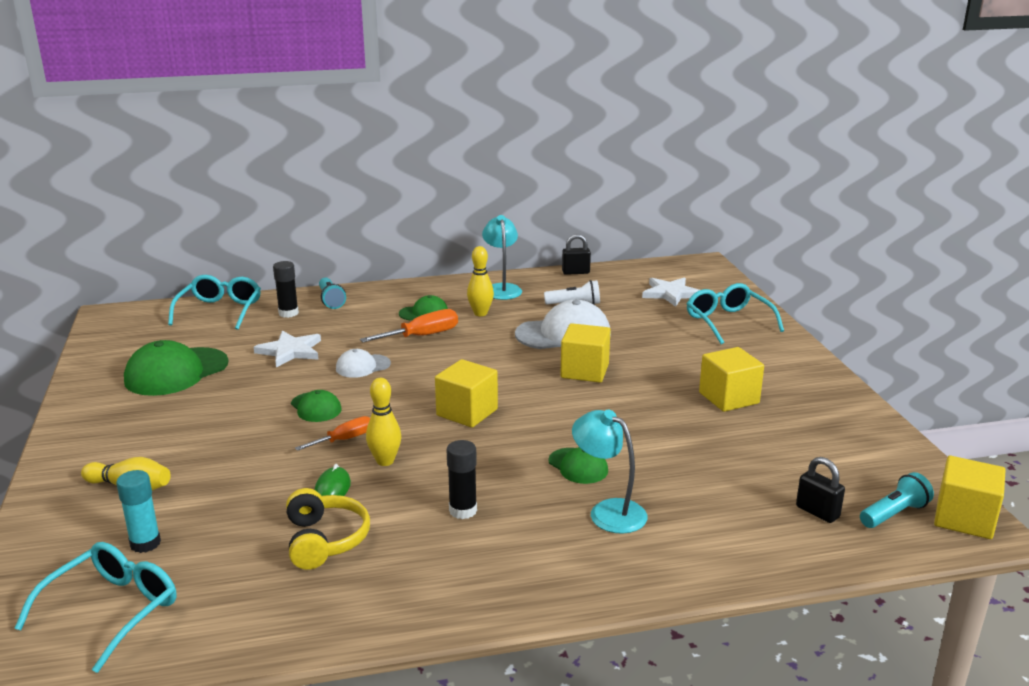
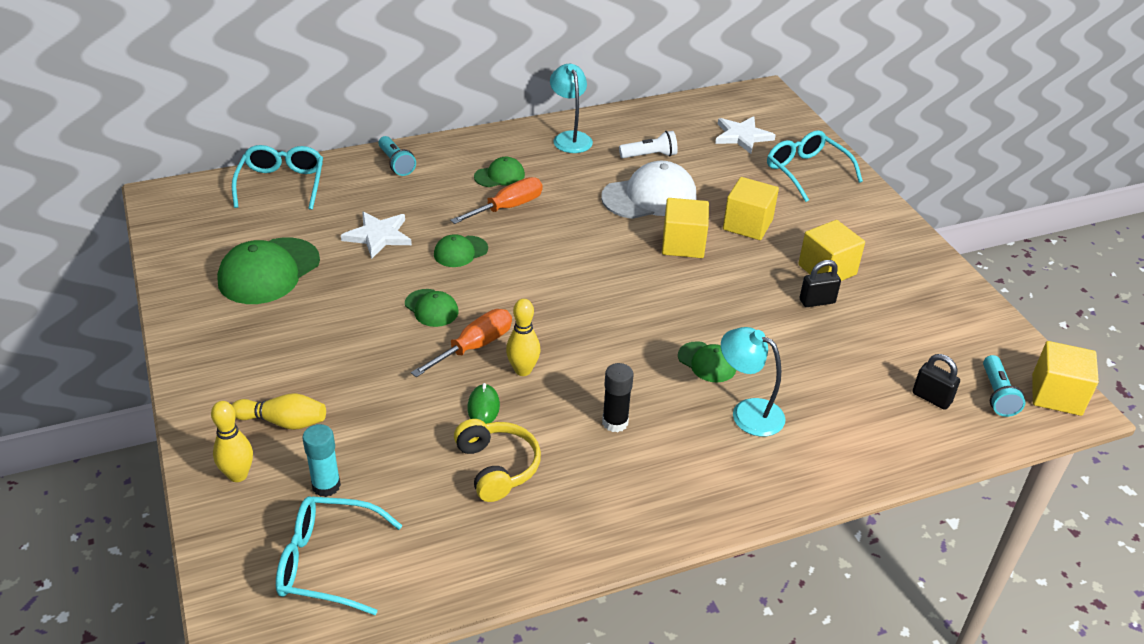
camera: 10 degrees left, 15 degrees up
turquoise glasses [14,542,176,673] -> turquoise glasses turned 105 degrees counterclockwise [276,496,402,615]
black glue stick [273,261,299,318] -> none
orange screwdriver [295,416,370,451] -> orange screwdriver [411,309,512,377], size x1.51
white cap [336,349,391,378] -> green cap [434,234,488,267]
yellow cube [435,359,498,428] -> yellow cube moved to [723,177,779,240]
yellow bowling pin [467,246,494,316] -> yellow bowling pin moved to [211,401,253,482]
black padlock [562,234,591,275] -> black padlock moved to [800,260,841,307]
turquoise flashlight [860,472,934,528] -> turquoise flashlight turned 135 degrees clockwise [983,355,1025,417]

